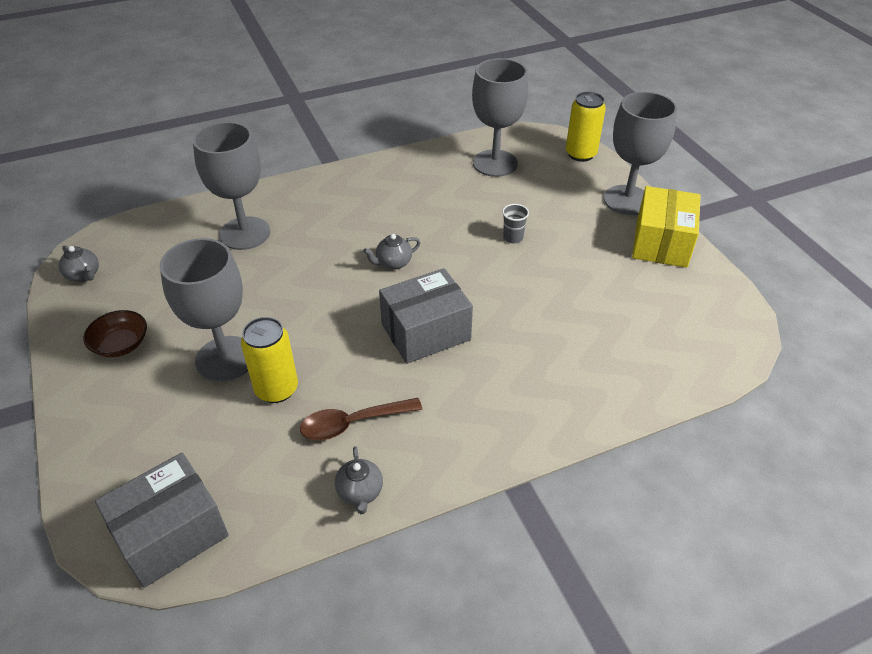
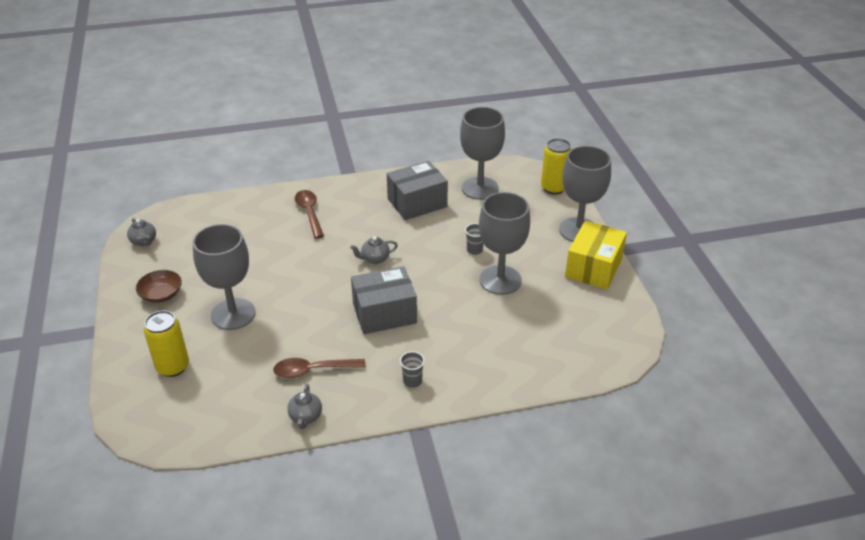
camera: 10 degrees right, 5 degrees down
grey box [95,453,229,588] -> grey box moved to [387,161,448,220]
grey goblet [193,122,270,250] -> grey goblet moved to [479,192,530,295]
yellow can [241,317,298,403] -> yellow can moved to [144,311,189,377]
none -> brown spoon [295,190,324,239]
none -> grey cup [400,351,425,388]

